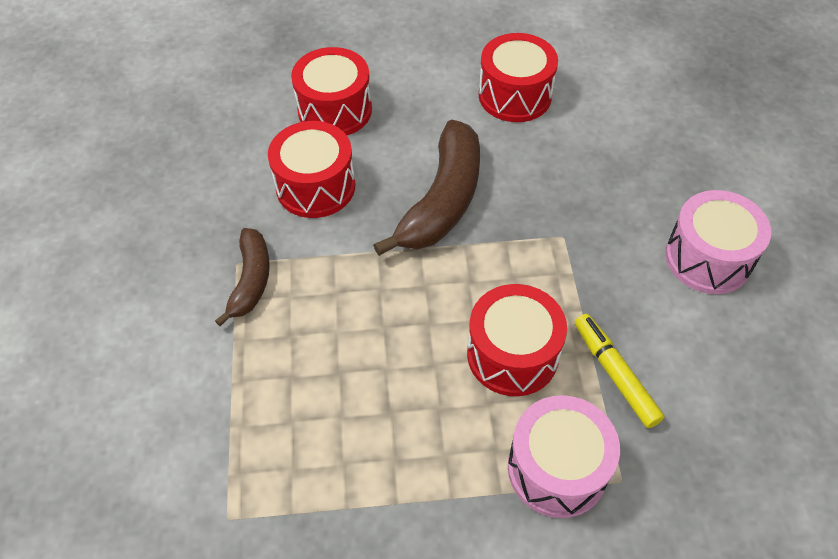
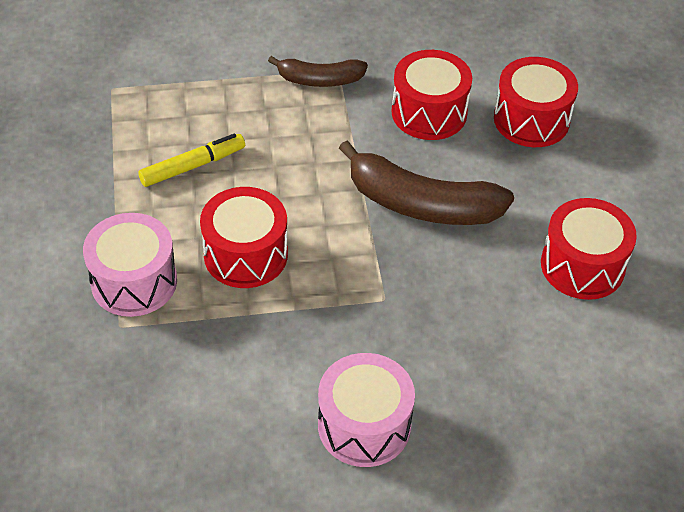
camera: 85 degrees right, 5 degrees down
yellow marker [575,314,664,428] -> yellow marker moved to [138,134,245,187]

